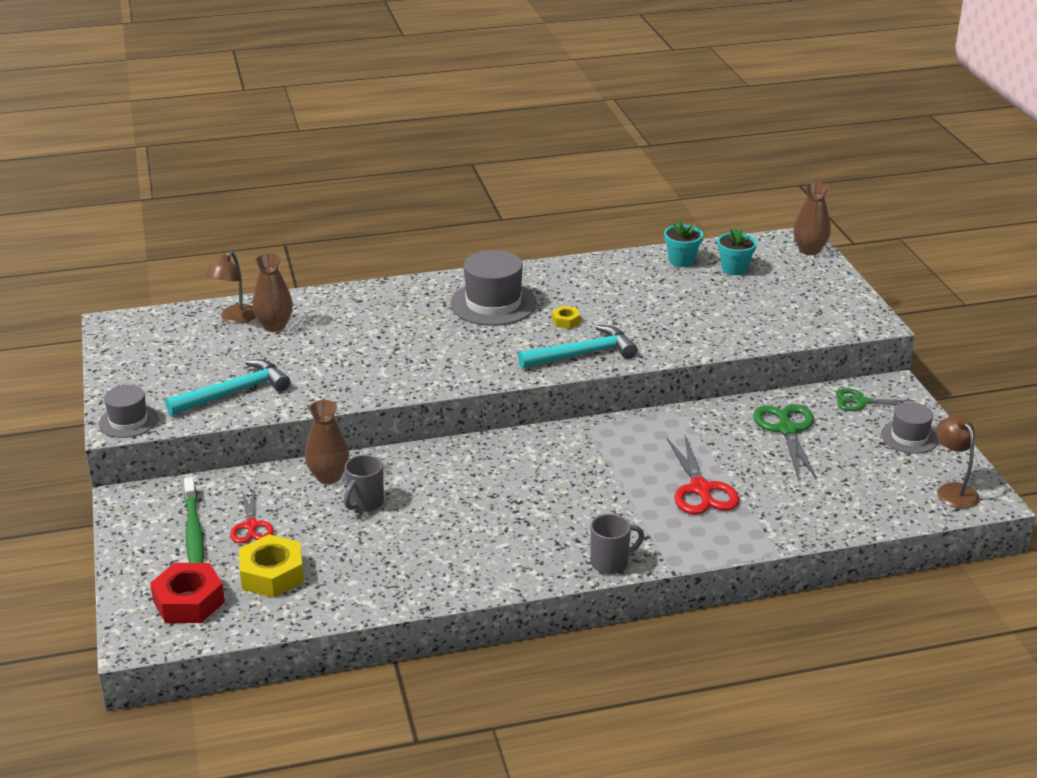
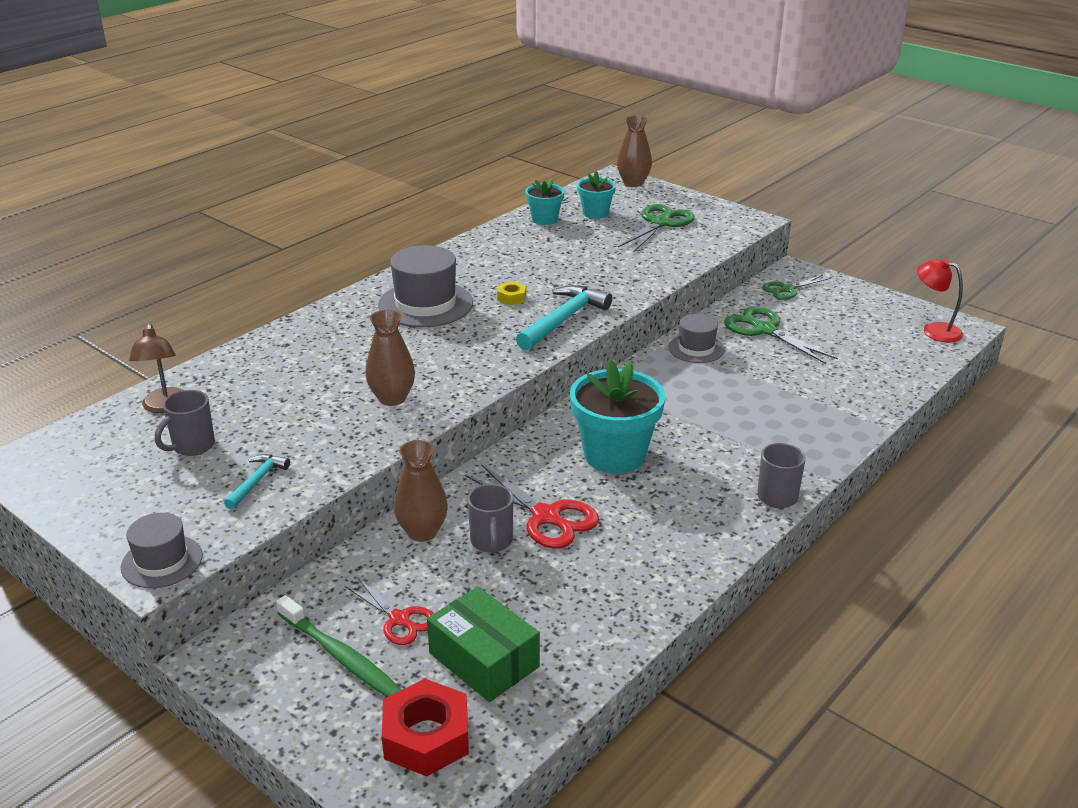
camera: 35 degrees left, 0 degrees up
turquoise hammer [165,359,291,416] -> turquoise hammer [224,454,290,510], size x0.55
yellow nut [239,534,304,598] -> green box [427,586,540,702]
brown vase [252,253,293,332] -> brown vase moved to [365,310,415,406]
red scissors [667,435,739,515] -> red scissors moved to [465,464,599,548]
grey hat [881,402,938,454] -> grey hat moved to [668,314,725,363]
brown lamp [936,416,980,509] -> red lamp [917,258,963,342]
none -> grey mug [155,390,215,456]
none -> turquoise flower pot [570,359,665,474]
none -> green scissors [618,204,694,253]

